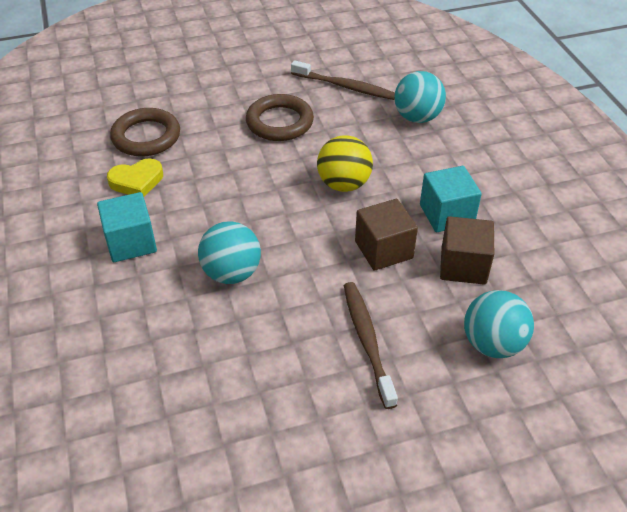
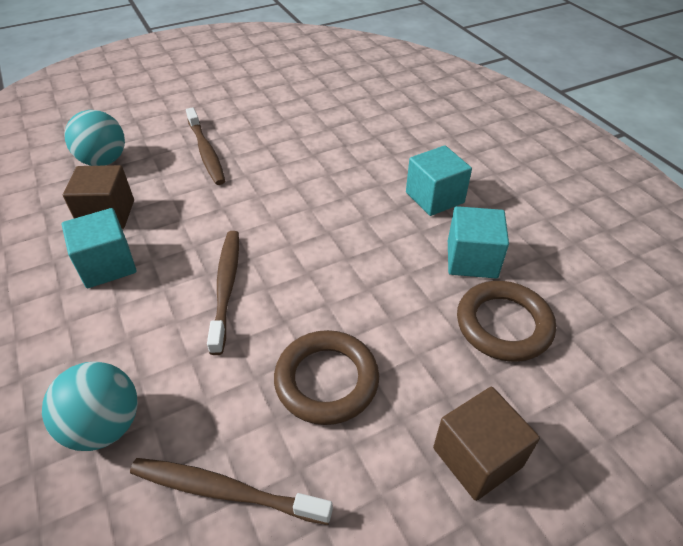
camera: 170 degrees right, 0 degrees up
yellow heart [107,158,163,197] -> turquoise cube [448,206,509,278]
turquoise ball [198,221,261,284] -> none
yellow ball [317,135,373,192] -> brown toothbrush [207,231,239,355]
brown cube [355,199,418,271] -> brown cube moved to [433,387,540,501]

